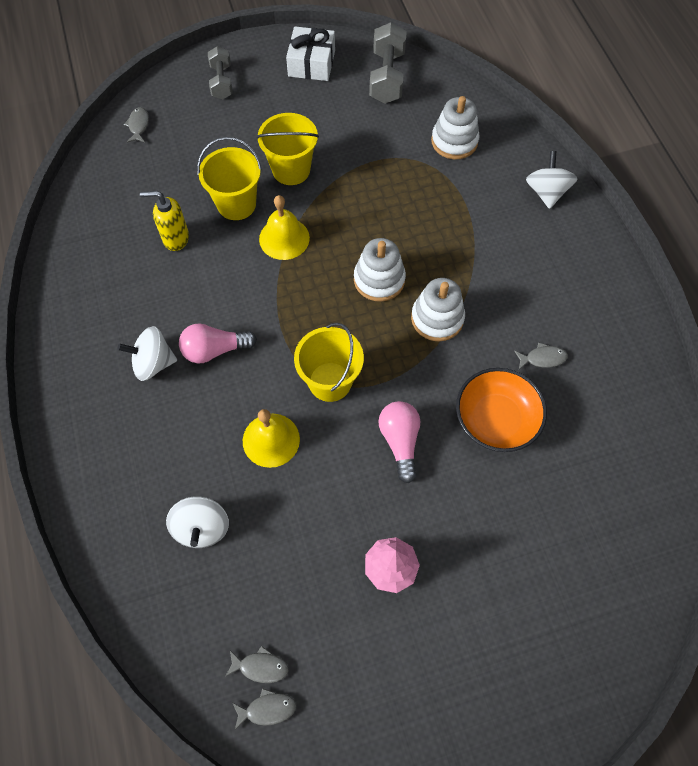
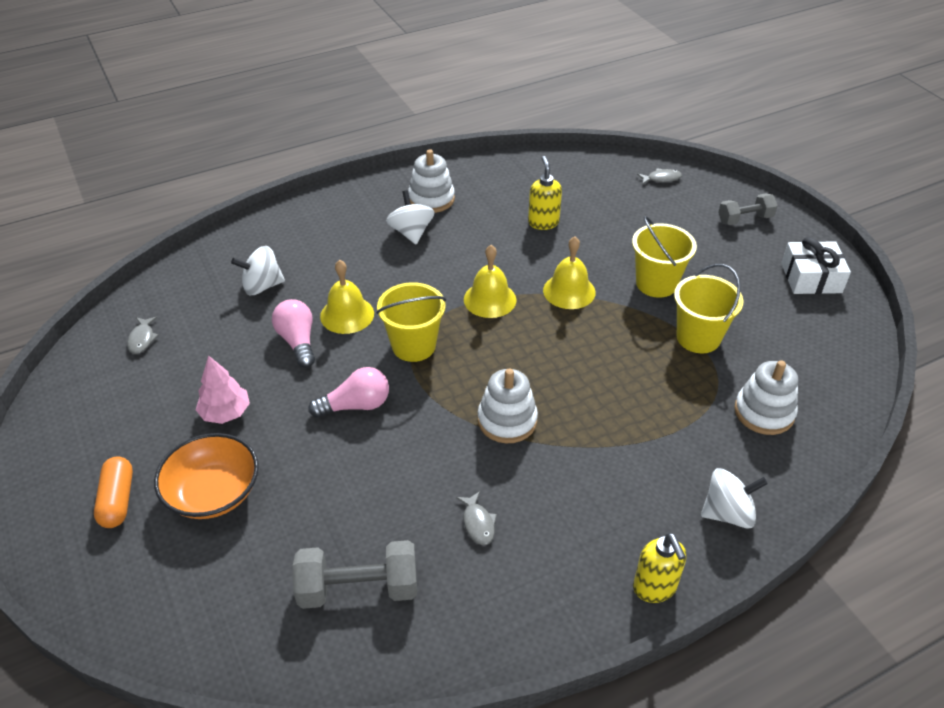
camera: 80 degrees right, 20 degrees down
pink light bulb [179,323,257,363] -> pink light bulb moved to [272,299,315,368]
yellow bucket [197,137,262,220] -> yellow bucket moved to [674,264,743,353]
grey fish [233,688,296,730] -> none
white stacking toy [354,238,406,302] -> white stacking toy moved to [408,149,455,213]
grey dumbbell [369,22,407,104] -> grey dumbbell moved to [293,540,417,609]
orange bowl [456,368,547,452] -> orange bowl moved to [154,433,259,519]
none -> orange capsule [94,456,133,528]
none -> yellow bell [464,245,517,318]
none -> yellow soap dispenser [633,533,687,603]

